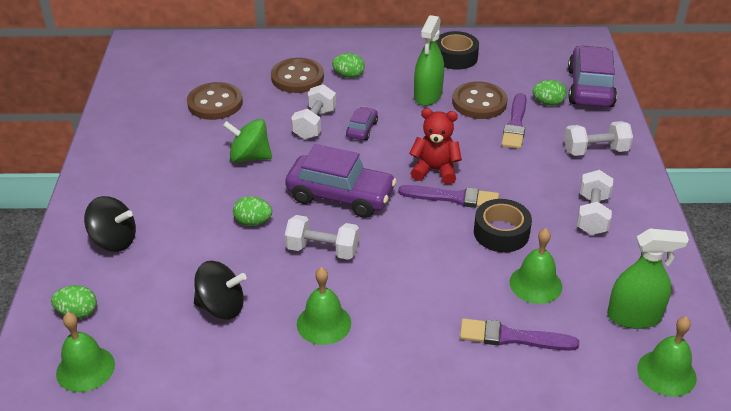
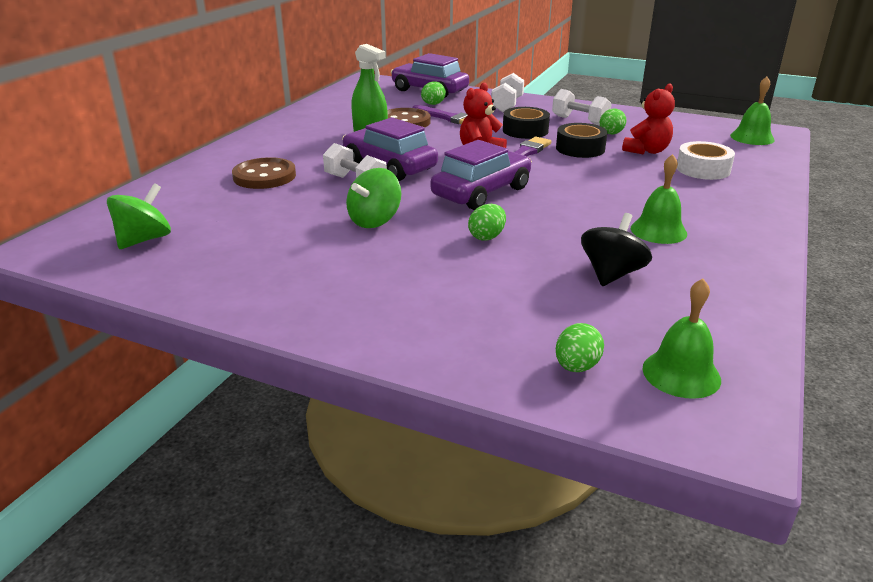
camera: 65 degrees left, 10 degrees down
black spinning top [84,196,136,252] -> none
brown button [187,82,243,120] -> none
white dumbbell [285,215,359,260] -> none
green egg [332,53,365,78] -> green egg moved to [600,109,626,134]
purple car [346,107,378,140] -> purple car [342,117,438,181], size x2.07
black tape [437,31,479,70] -> black tape moved to [503,107,550,139]
purple brush [460,318,579,351] -> white tape [677,141,735,180]
green bell [510,228,562,304] -> red teddy bear [622,83,675,154]
green spray bottle [607,229,689,329] -> none
none -> green spinning top [107,183,171,249]

